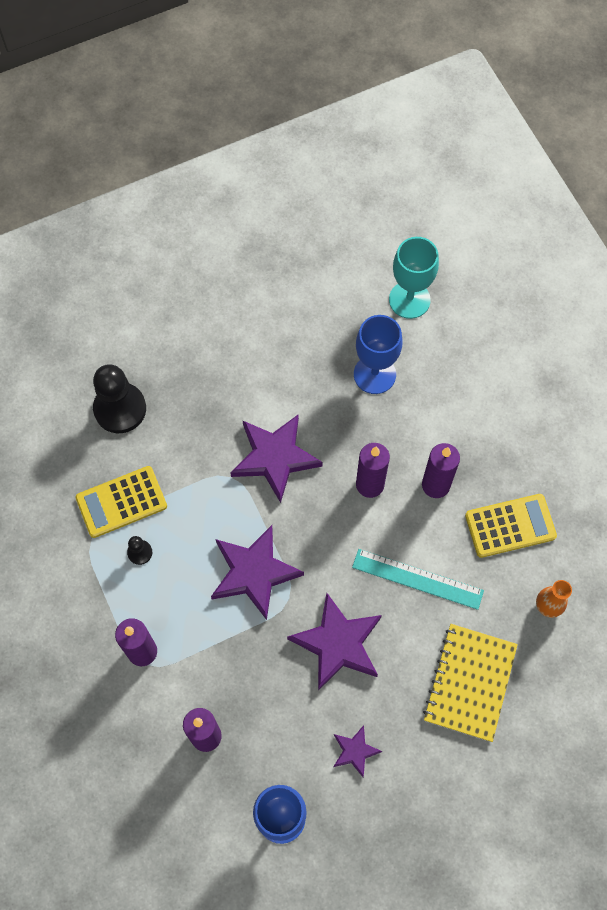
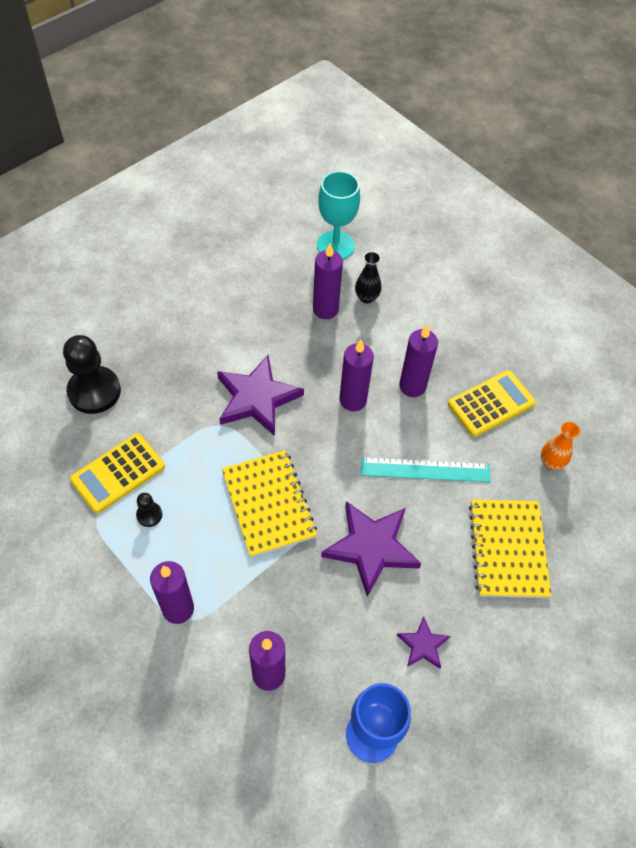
camera: 20 degrees left, 10 degrees down
purple star [211,525,304,620] -> yellow notebook [222,450,317,557]
blue goblet [354,315,402,394] -> purple candle [313,243,343,319]
none -> black vase [355,251,381,303]

